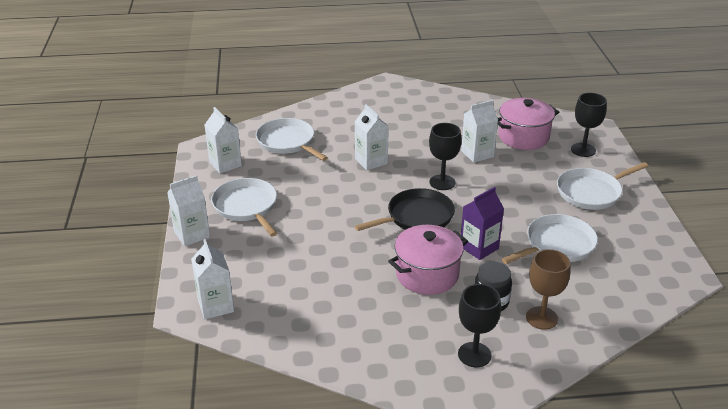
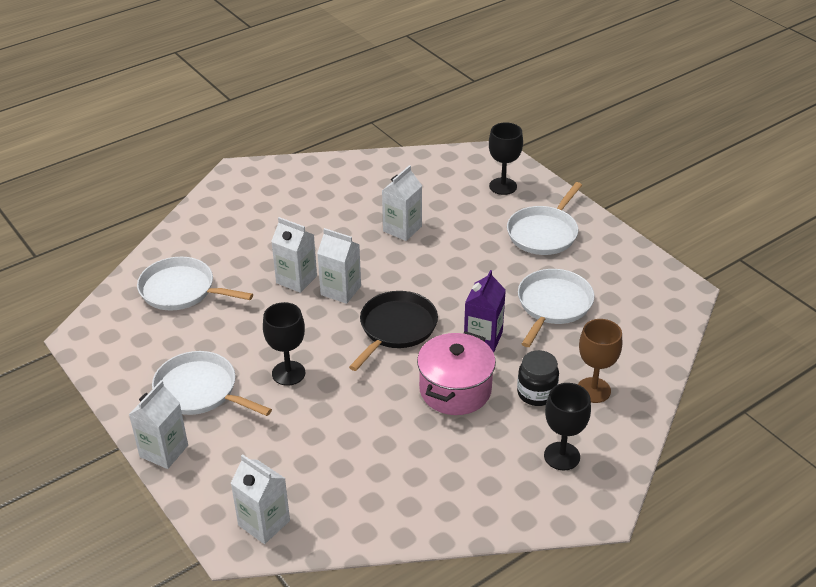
camera: 30 degrees left, 5 degrees up
white carton [205,107,242,174] -> white carton moved to [317,228,361,304]
black goblet [429,123,462,190] -> black goblet moved to [263,302,305,386]
pink pot [498,98,559,150] -> none

